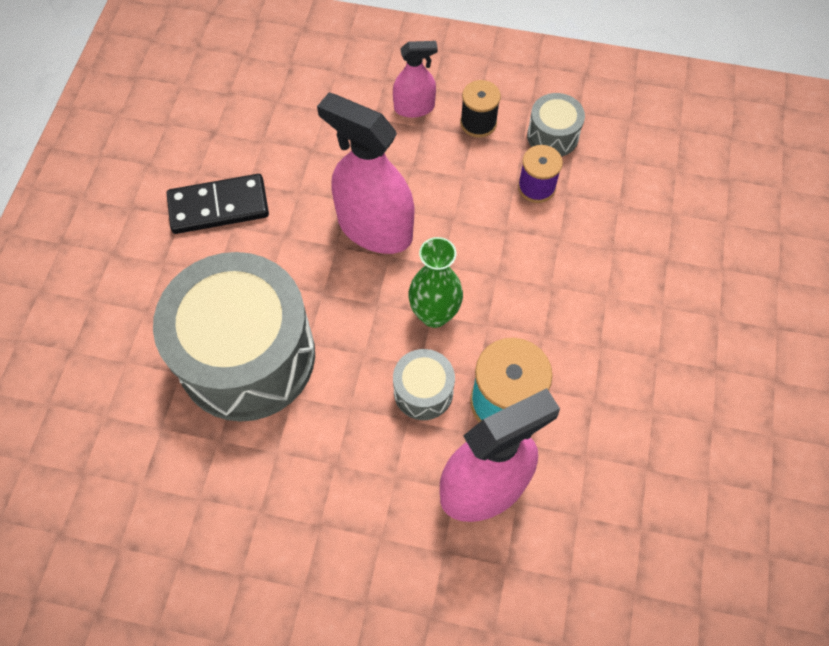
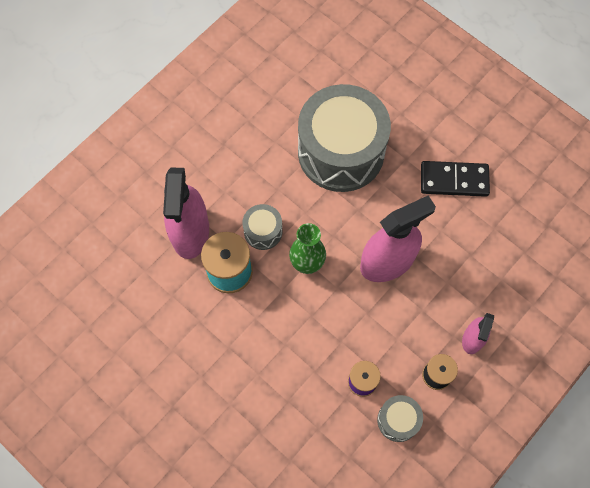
camera: 120 degrees right, 5 degrees up
black domino [167,174,269,234] -> black domino turned 75 degrees clockwise [421,161,490,197]

